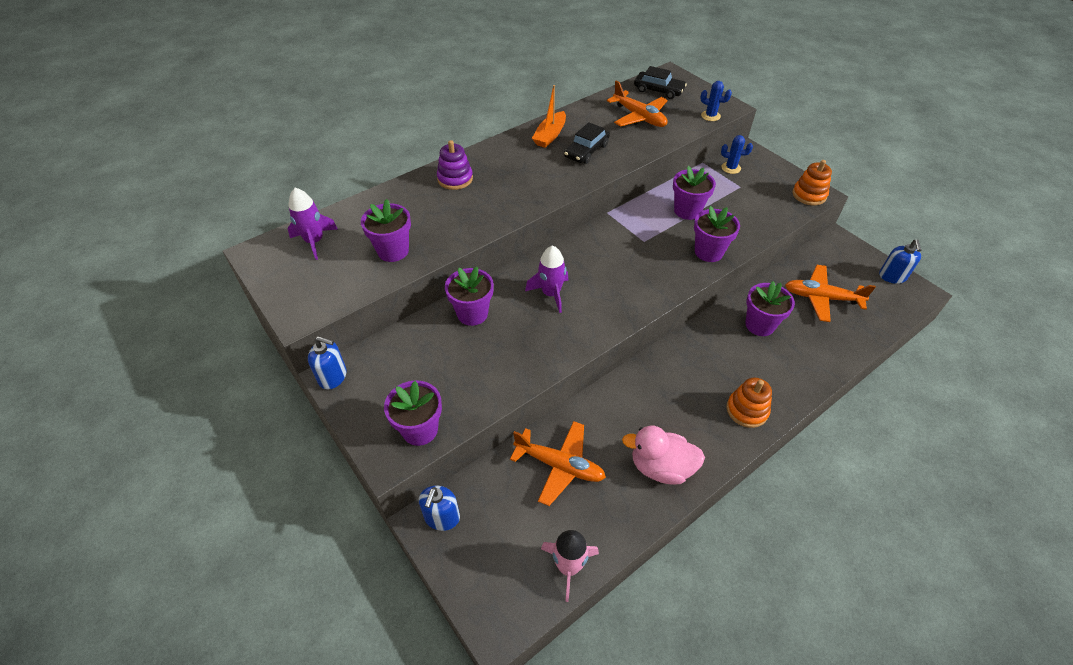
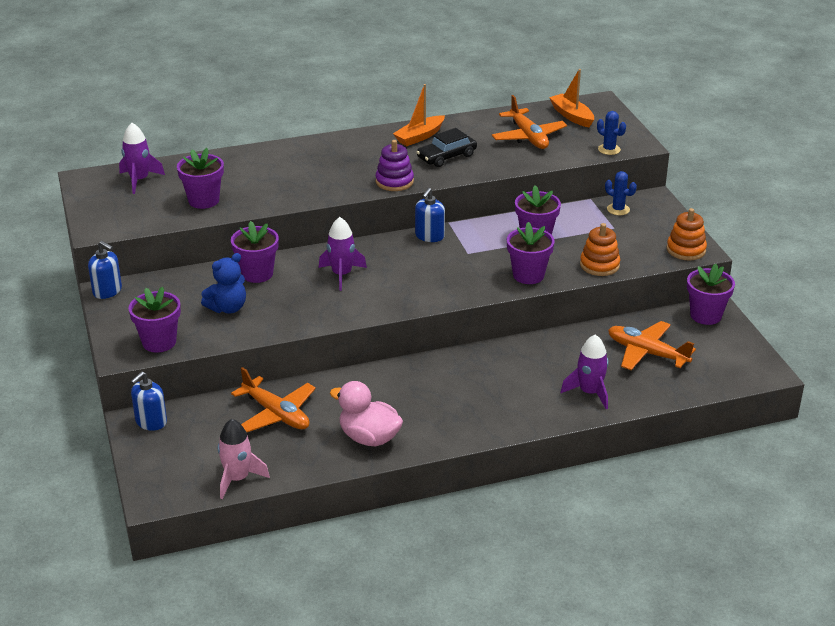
camera: 20 degrees right, 15 degrees down
purple stacking toy [437,140,473,190] -> purple stacking toy moved to [375,140,414,191]
black car [634,66,687,99] -> orange boat [549,69,594,127]
orange stacking toy [727,378,772,428] -> orange stacking toy moved to [580,223,620,276]
purple flower pot [745,281,795,336] -> purple flower pot moved to [687,264,735,325]
blue soap dispenser [879,239,921,284] -> blue soap dispenser moved to [415,188,445,242]
none -> blue teddy bear [201,253,246,314]
none -> purple rocket [561,335,609,409]

